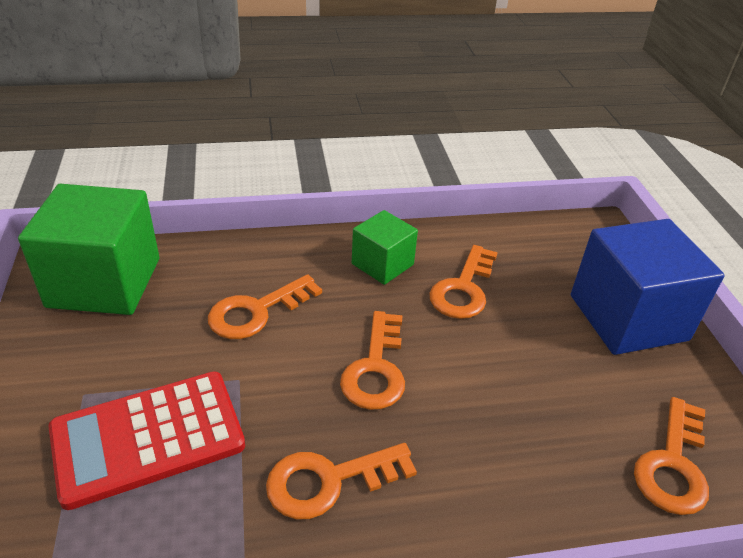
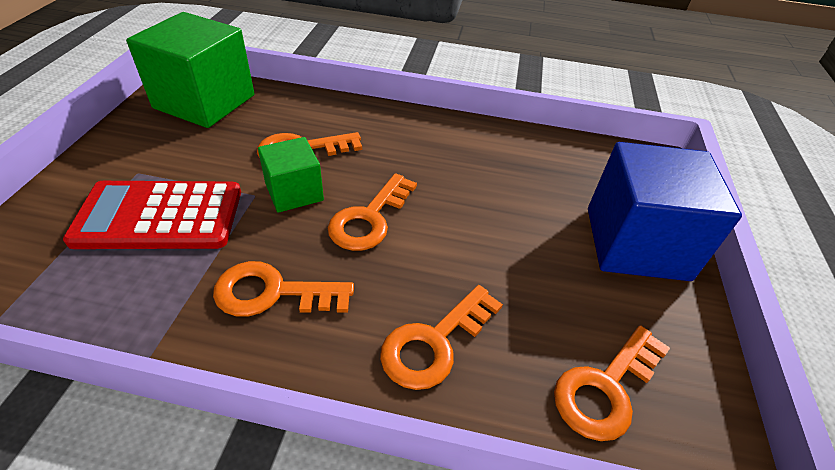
camera: 20 degrees right, 5 degrees up
green cube [352,210,418,285] -> green cube moved to [258,137,324,213]
orange key [429,245,498,319] -> orange key moved to [380,285,503,390]

